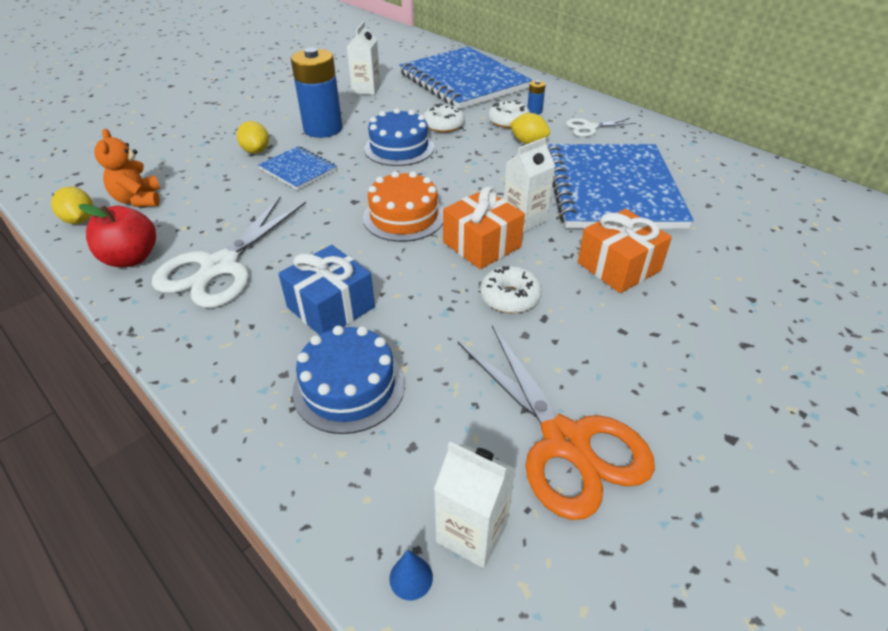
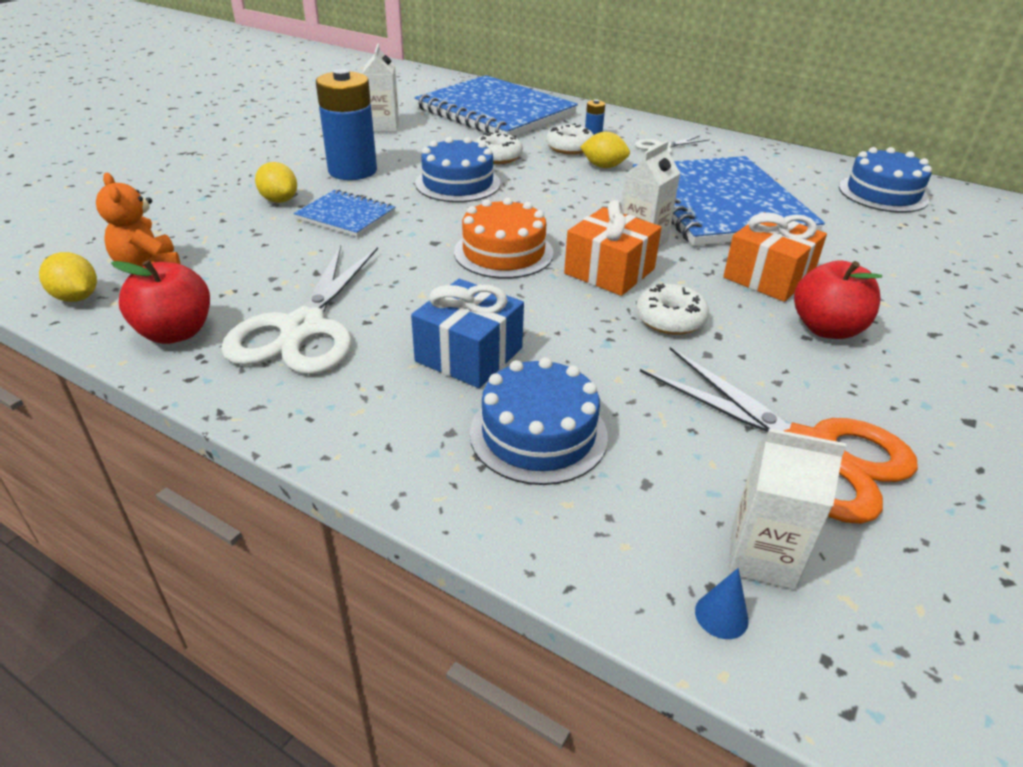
camera: 15 degrees left, 5 degrees down
none -> red apple [794,260,882,339]
none -> blue cake [839,147,932,213]

